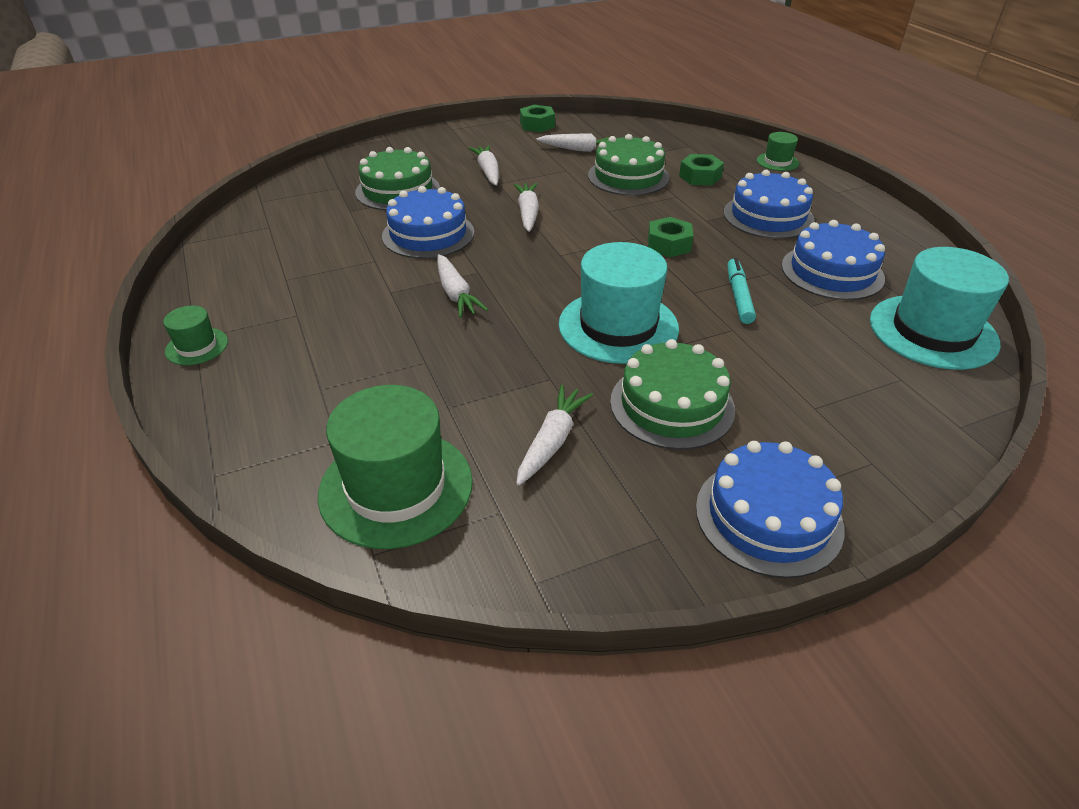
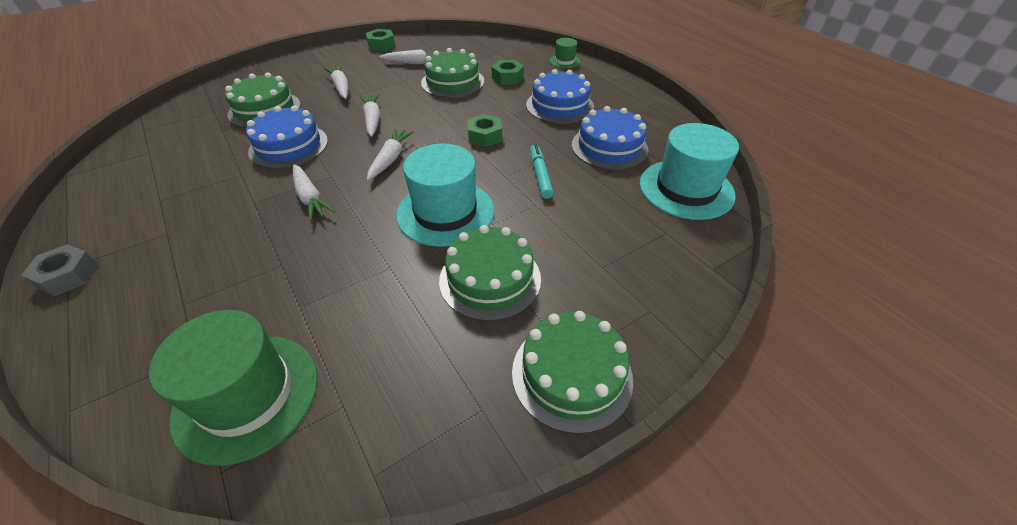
camera: 10 degrees left, 5 degrees up
green hat [163,306,228,365] -> grey nut [21,244,98,296]
white carrot [516,385,593,486] -> white carrot moved to [367,128,414,180]
blue cake [696,441,845,578] -> green cake [512,311,633,434]

